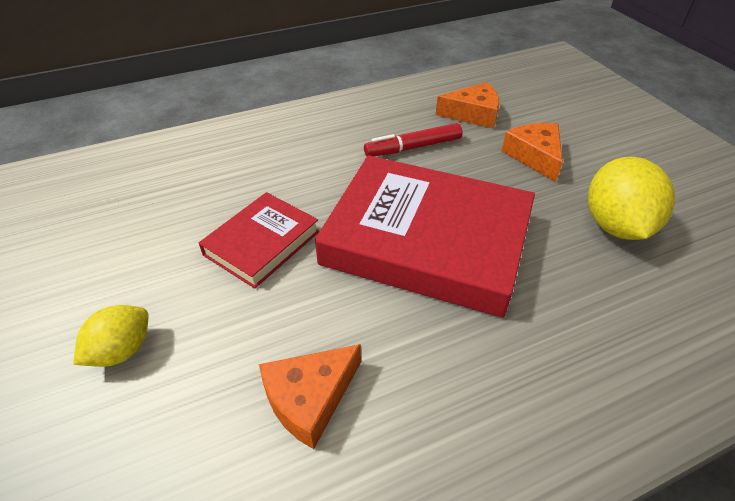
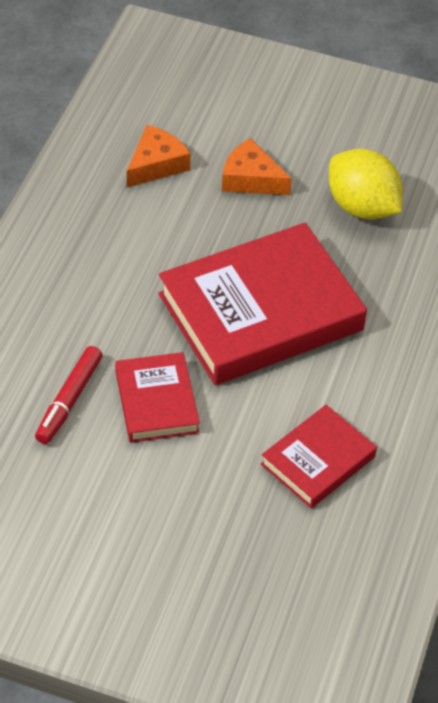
camera: 50 degrees left, 5 degrees up
yellow lemon [73,305,148,367] -> none
orange cheese [259,344,361,449] -> red book [261,405,377,508]
red marker [364,123,463,156] -> red marker moved to [35,346,103,444]

